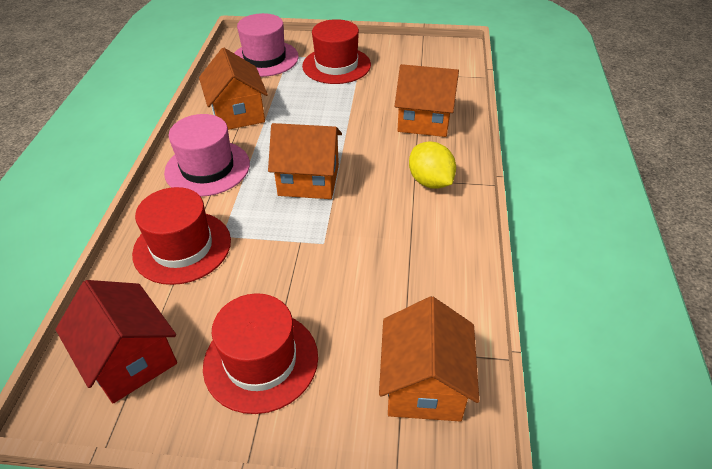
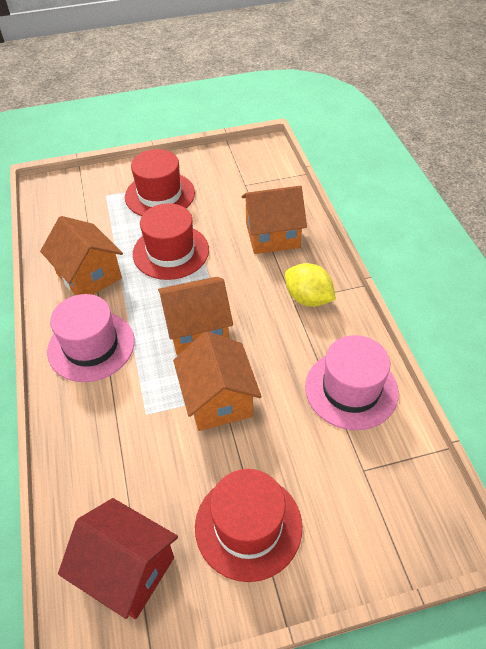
camera: 20 degrees left, 5 degrees up
red hat [132,187,231,285] -> red hat moved to [133,203,209,280]
pink hat [234,13,299,77] -> pink hat moved to [305,335,399,430]
orange house [379,296,479,422] -> orange house moved to [173,331,262,431]

